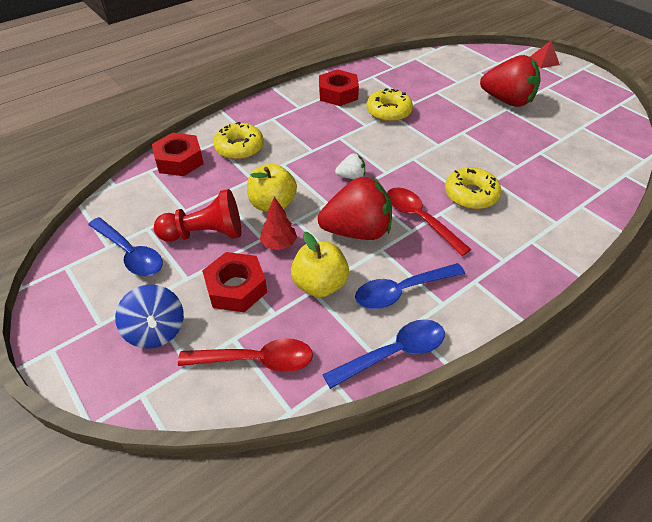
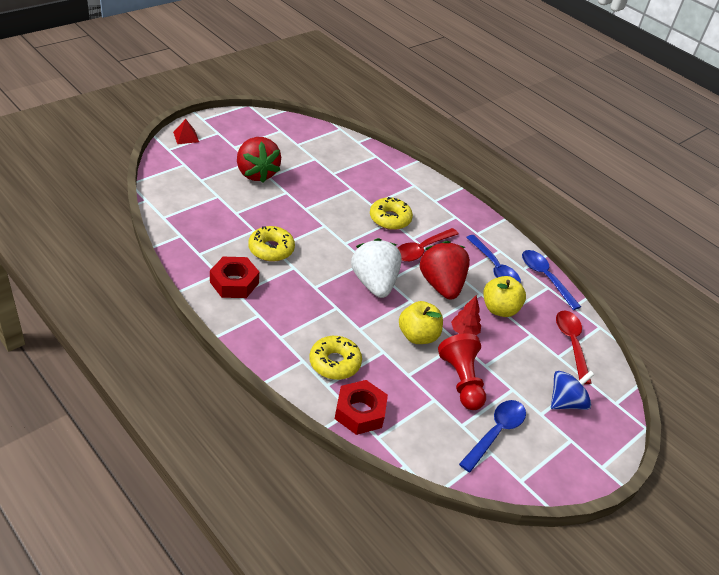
camera: 100 degrees left, 5 degrees down
red nut [202,252,267,313] -> none
white strawberry [335,154,365,179] -> white strawberry [351,238,402,298], size x2.17
red strawberry [480,55,541,107] -> red strawberry turned 135 degrees clockwise [237,137,281,183]

